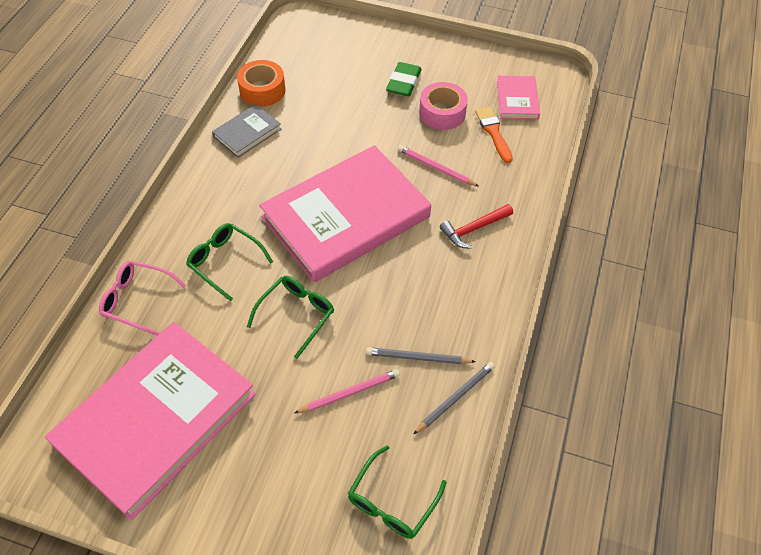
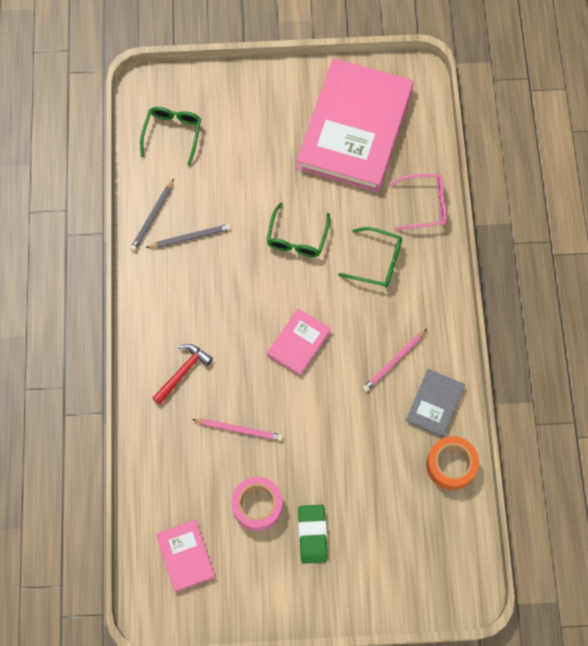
camera: 160 degrees right, 15 degrees up
pink book [259,145,431,282] -> pink book [267,308,331,376], size x0.44
pink pencil [295,369,400,413] -> pink pencil moved to [363,329,427,392]
orange brush [475,107,513,163] -> none

